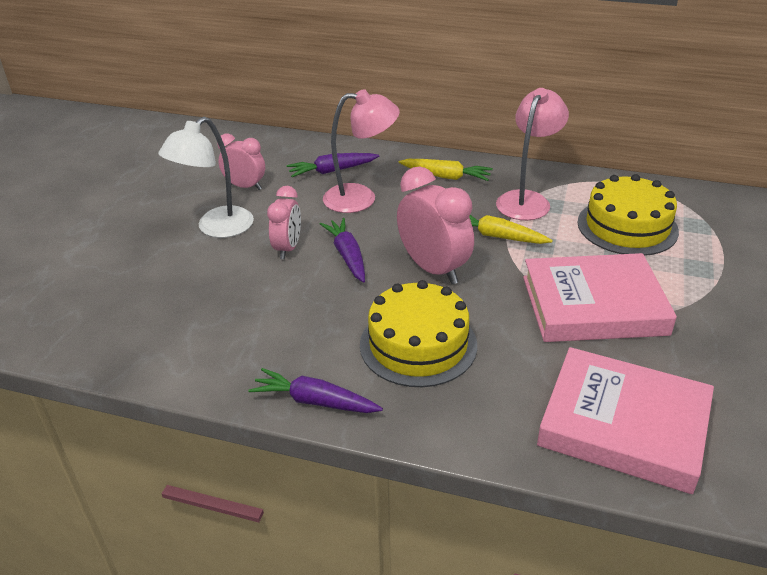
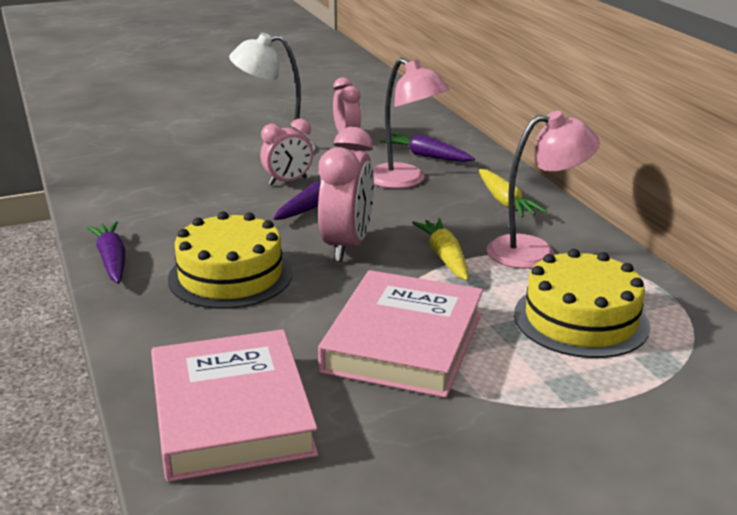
camera: 50 degrees right, 10 degrees down
pink book [523,253,677,342] -> pink book turned 60 degrees clockwise [318,270,483,398]

